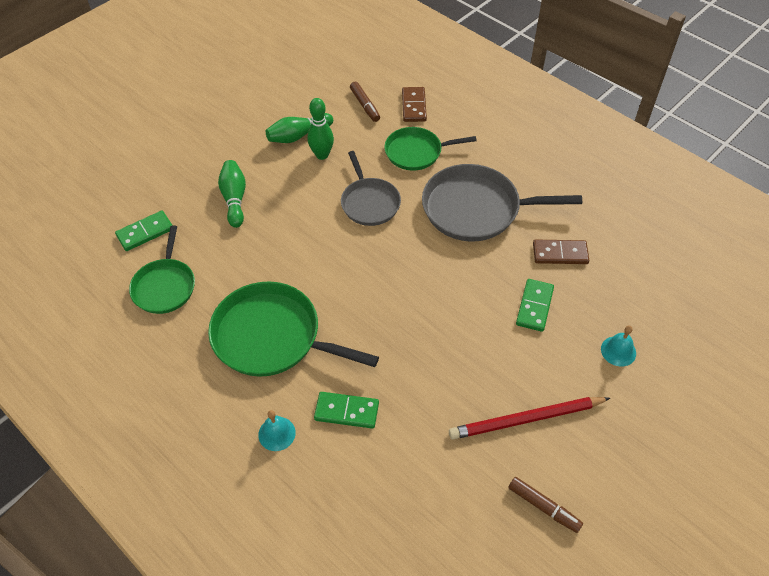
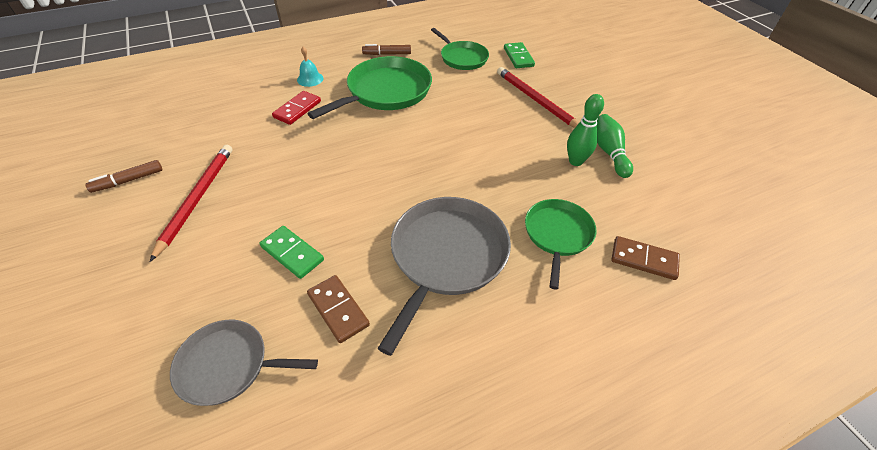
camera: 110 degrees right, 5 degrees down
green pan [129,225,195,314] -> green pan turned 150 degrees counterclockwise [431,28,489,70]
green bowling pin [218,160,246,228] -> red pencil [497,67,579,128]
green domino [314,392,379,429] -> red domino [272,91,321,125]
grey pan [341,151,401,226] -> grey pan moved to [170,320,318,406]
brown marker [350,82,380,122] -> brown marker moved to [362,44,411,55]
brown domino [533,239,589,264] -> brown domino turned 60 degrees counterclockwise [307,275,370,343]
turquoise bell [601,326,636,367] -> none

